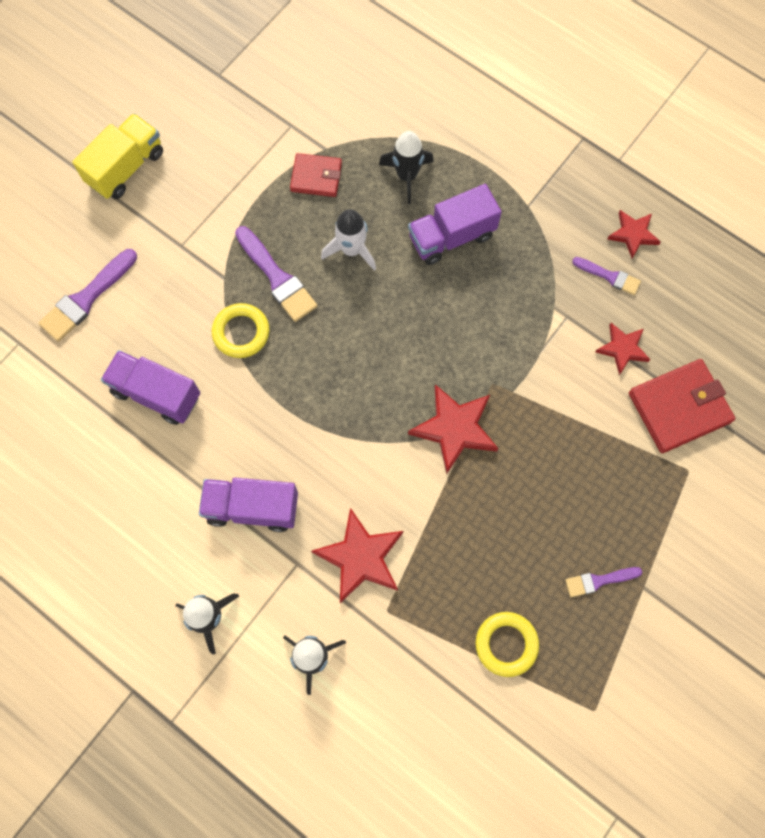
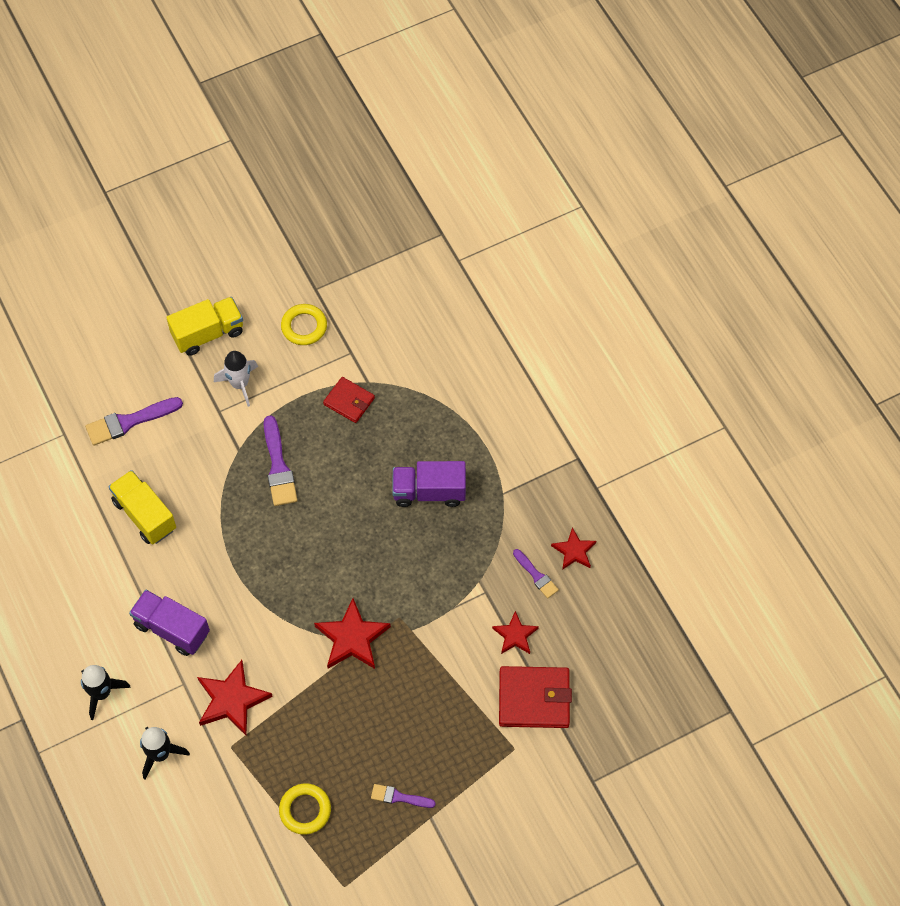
camera: 25 degrees right, 10 degrees down
purple truck [101,350,200,425] -> yellow truck [108,470,176,545]
yellow ring [212,303,269,358] -> yellow ring moved to [281,304,327,345]
white rocket [321,209,376,271] -> white rocket moved to [214,351,258,407]
black rocket [379,131,434,204] -> none

